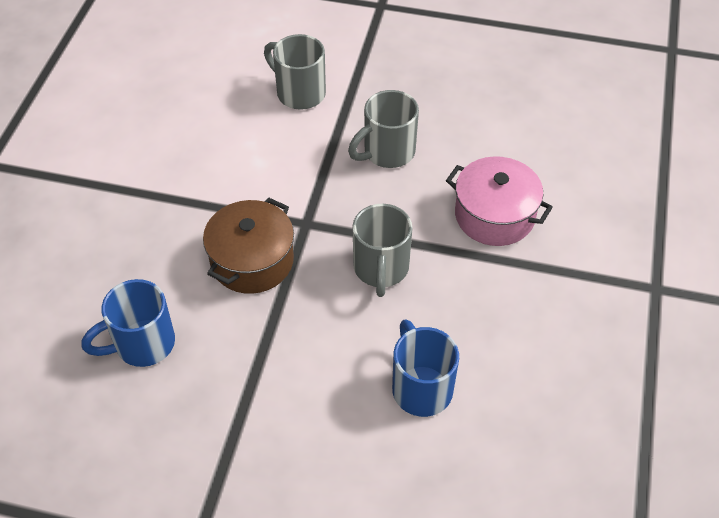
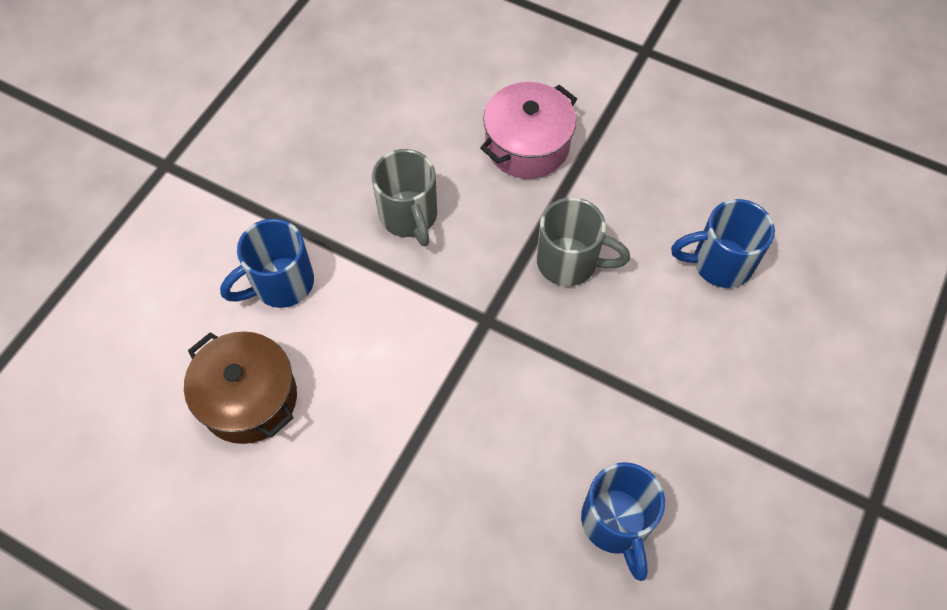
camera: 75 degrees left, 10 degrees up
brown pot [203,198,294,294] -> brown pot moved to [184,331,297,444]
grey mug [264,34,326,110] -> blue mug [220,219,314,308]

